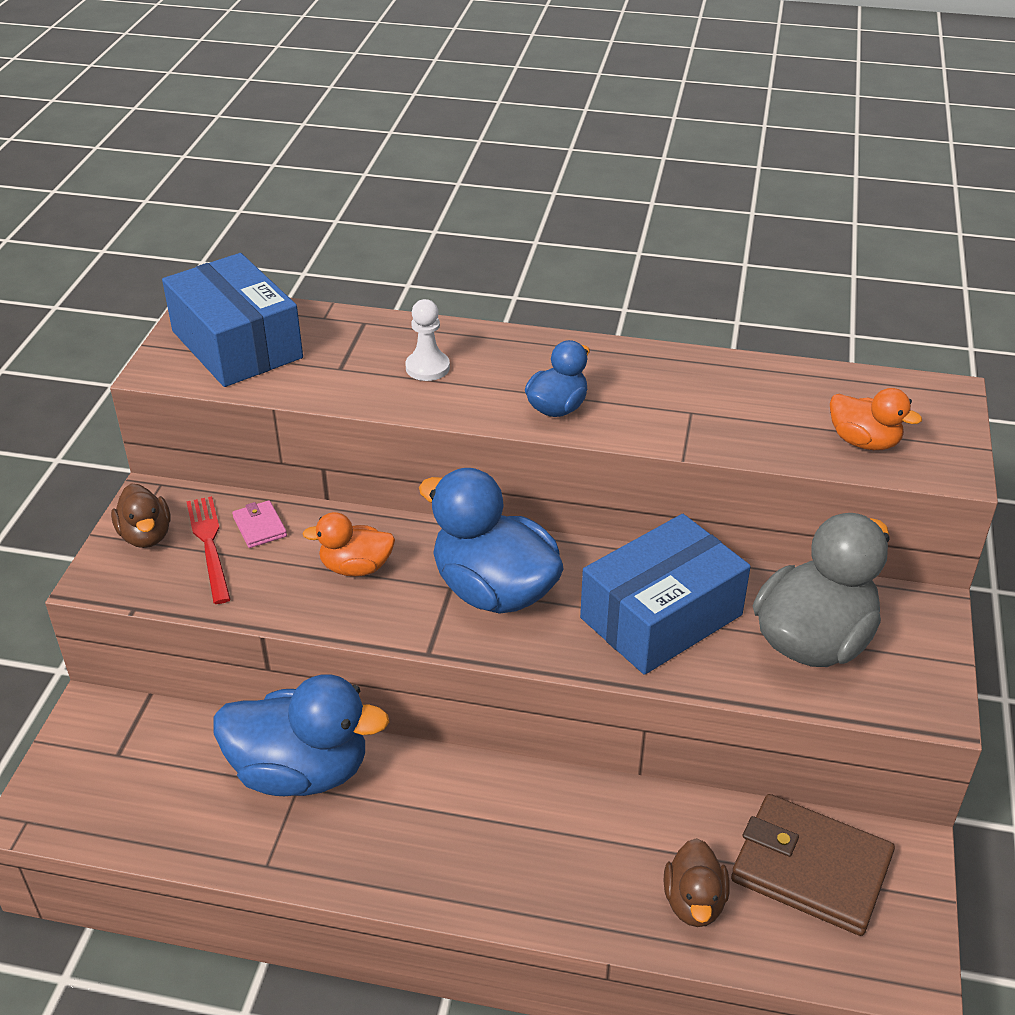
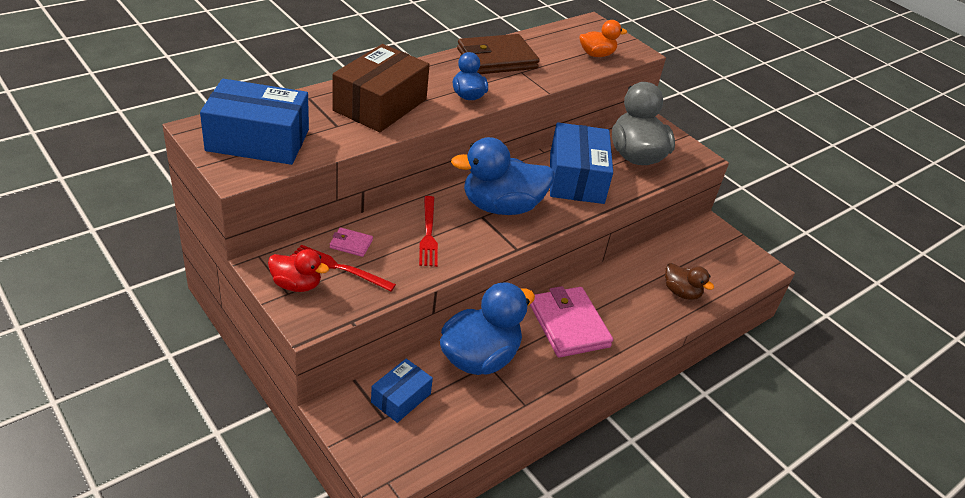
camera: 55 degrees left, 0 degrees up
brown duck [111,484,171,548] -> red duck [268,249,329,292]
orange duck [302,512,395,576] -> red fork [419,196,438,267]
white pawn [405,299,450,381] -> brown box [333,44,430,132]
brown wallet [731,794,895,936] -> brown wallet moved to [457,34,540,74]
none -> blue box [371,359,433,423]
none -> pink wallet [530,286,613,358]

